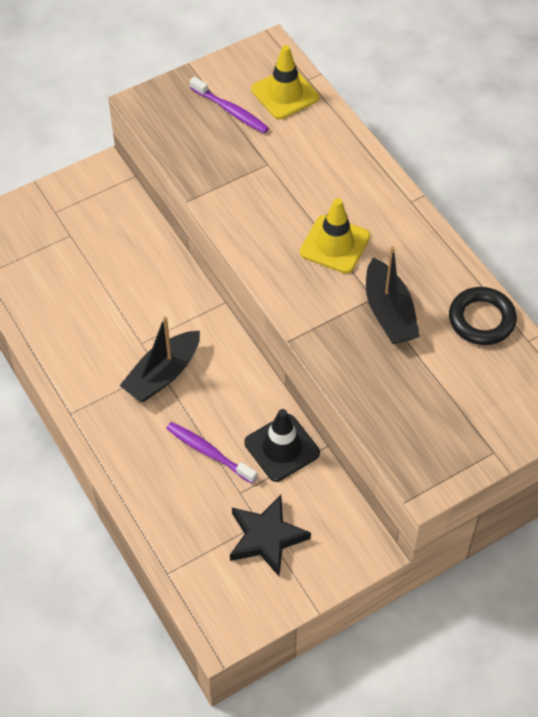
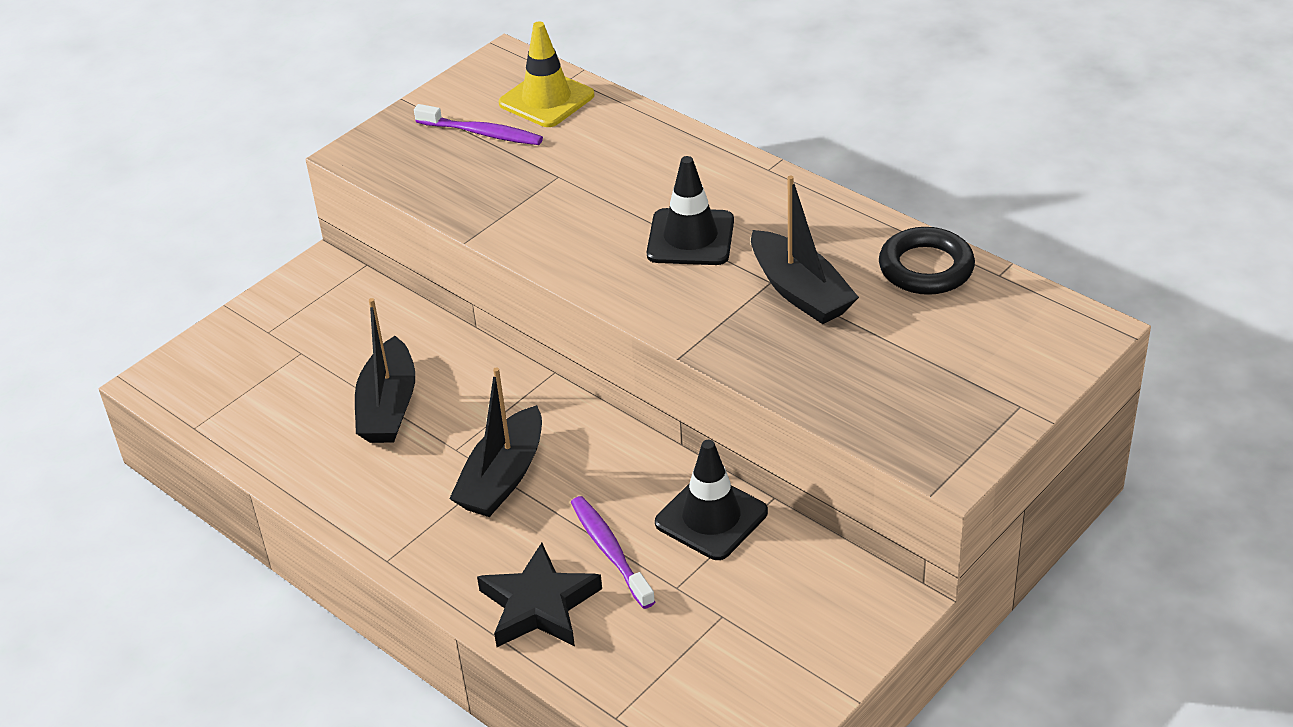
camera: 15 degrees left, 15 degrees down
purple toothbrush [166,422,257,484] -> purple toothbrush turned 45 degrees clockwise [571,496,655,609]
black star [230,495,311,577] -> black star moved to [477,543,602,647]
yellow traffic cone [300,198,370,273] -> black traffic cone [647,156,734,265]
none -> black boat [355,298,415,443]

